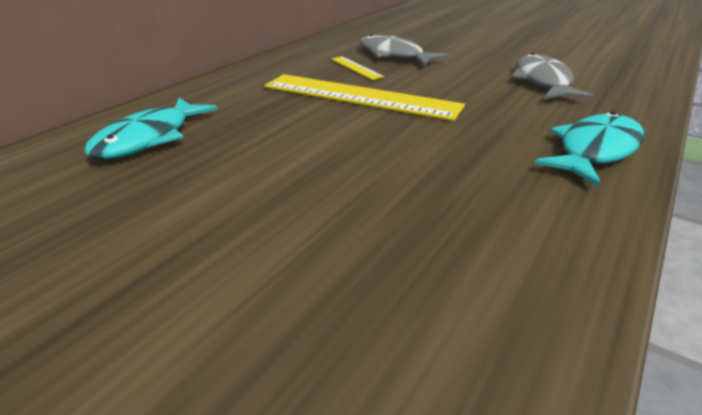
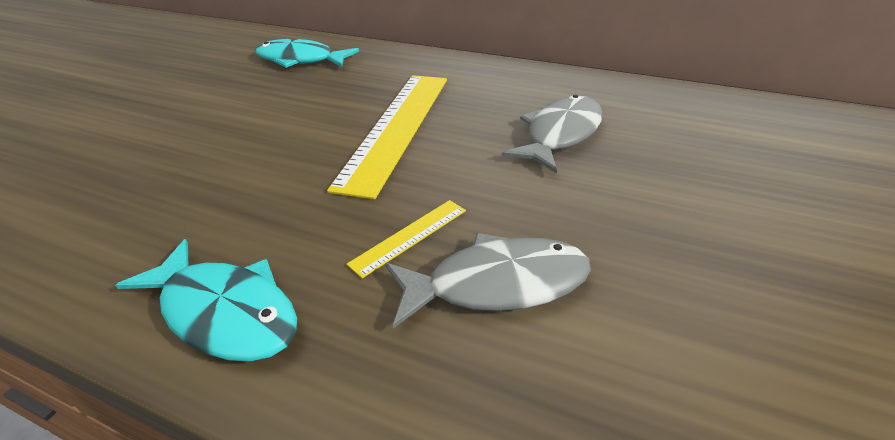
camera: 80 degrees right, 5 degrees up
yellow ruler [331,56,385,80] -> yellow ruler moved to [346,200,466,278]

